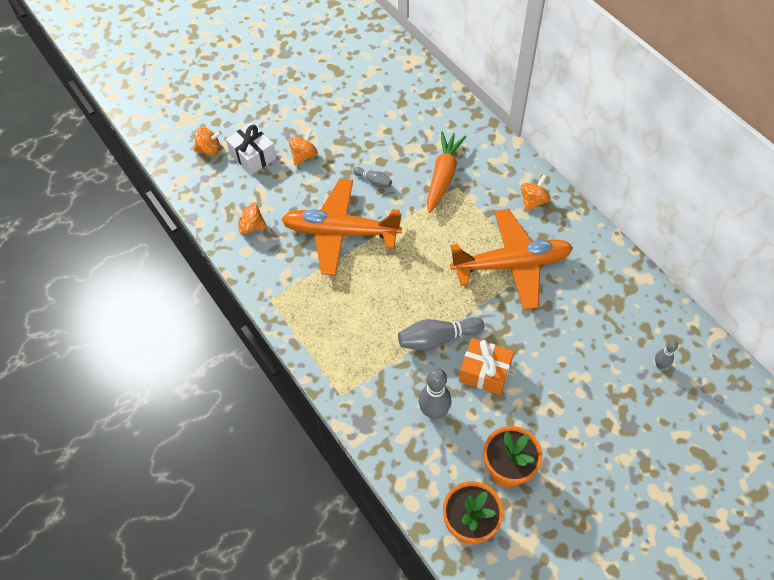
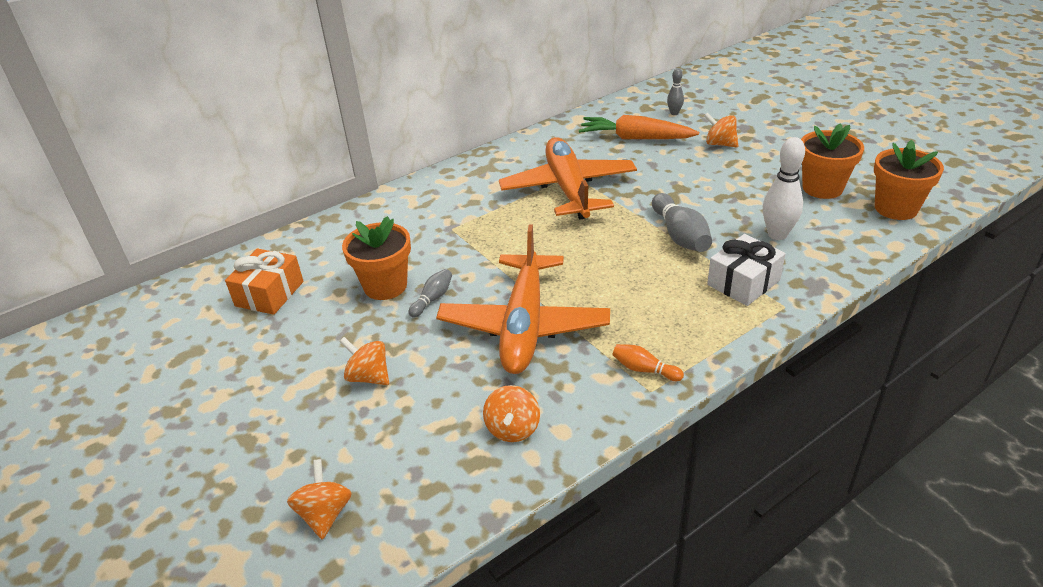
camera: 90 degrees left, 20 degrees down
white gift [226,123,277,175] -> white gift moved to [707,234,786,306]
grey bowling pin [419,368,451,419] -> white bowling pin [763,137,805,240]
orange carrot [427,131,466,213] -> orange carrot moved to [579,115,699,139]
orange gift [459,338,514,395] -> orange gift moved to [225,249,304,315]
orange spinning top [521,174,551,211] -> orange spinning top moved to [704,113,738,148]
none -> orange flower pot [342,216,411,300]
none -> orange bowling pin [612,344,684,381]

